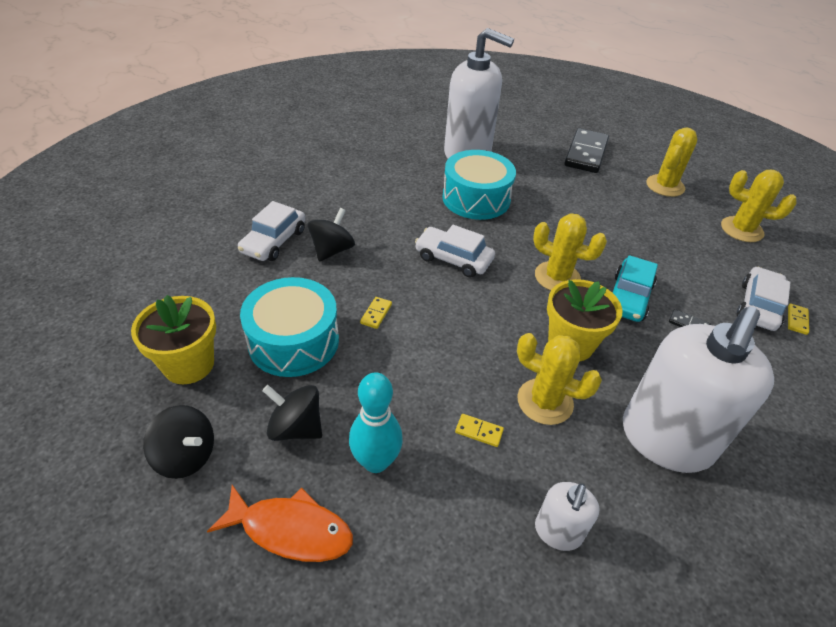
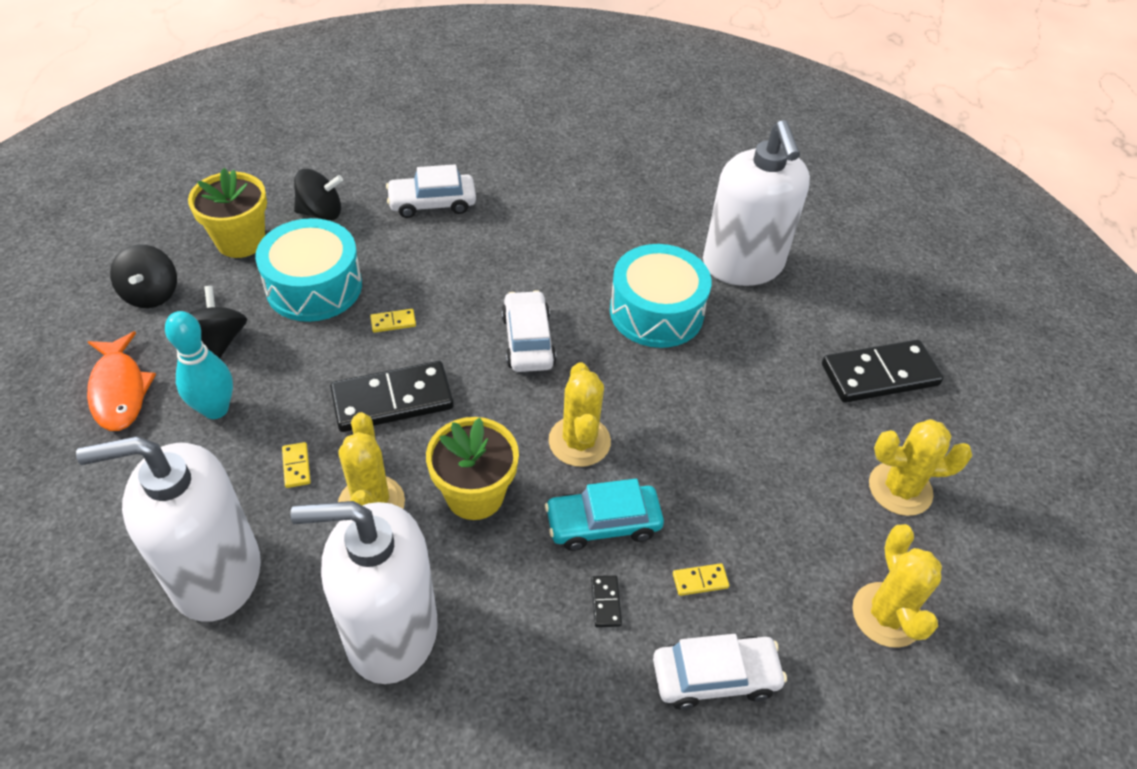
camera: 55 degrees right, 5 degrees up
black spinning top [308,208,355,262] -> black spinning top moved to [294,169,343,221]
white soap dispenser [535,482,600,551] -> white soap dispenser [76,436,261,622], size x2.16
yellow domino [788,304,809,335] -> yellow domino moved to [673,563,729,596]
none -> black domino [330,361,454,432]

